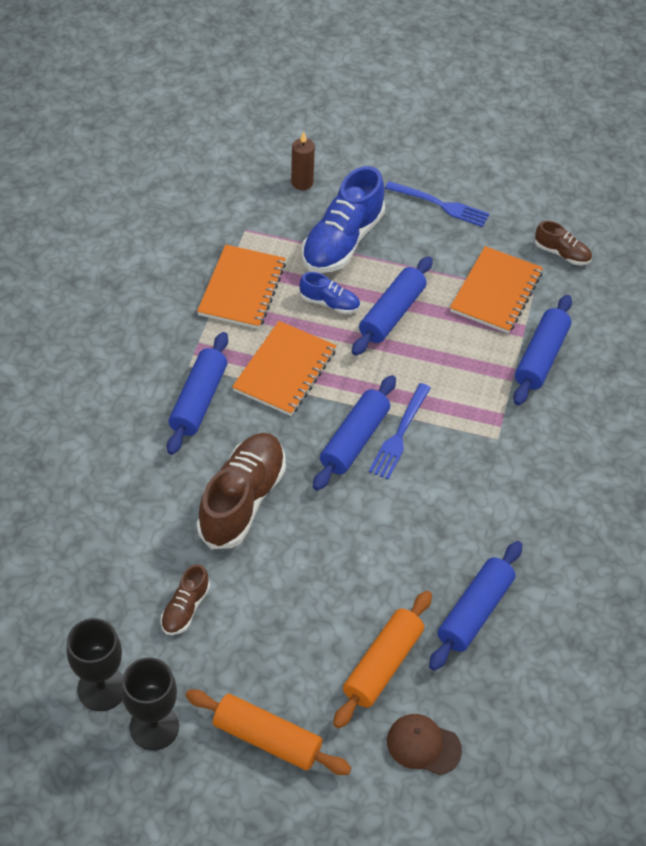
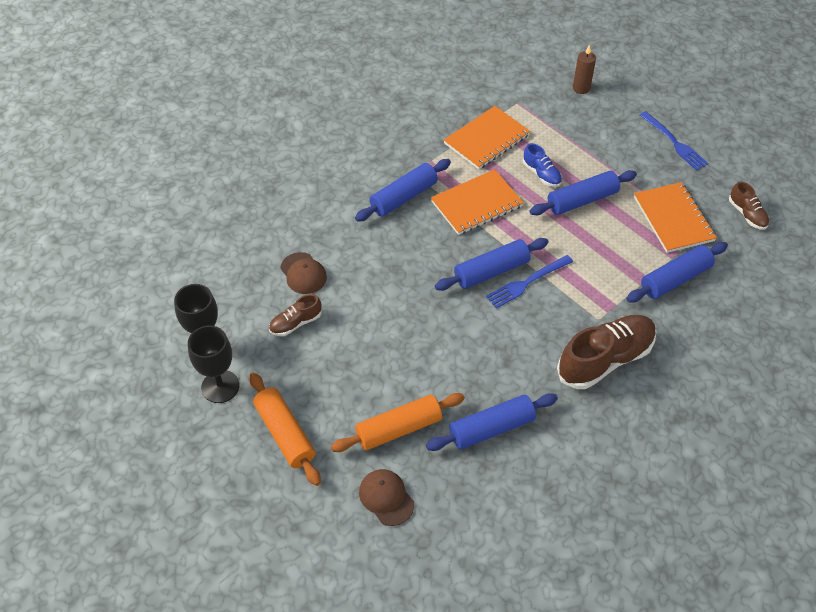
camera: 35 degrees right, 0 degrees up
brown shoe [197,433,286,549] -> brown shoe moved to [557,315,657,389]
blue shoe [302,166,385,273] -> none
orange notebook [450,246,543,334] -> orange notebook turned 75 degrees counterclockwise [634,182,717,253]
none -> brown cap [280,252,327,294]

